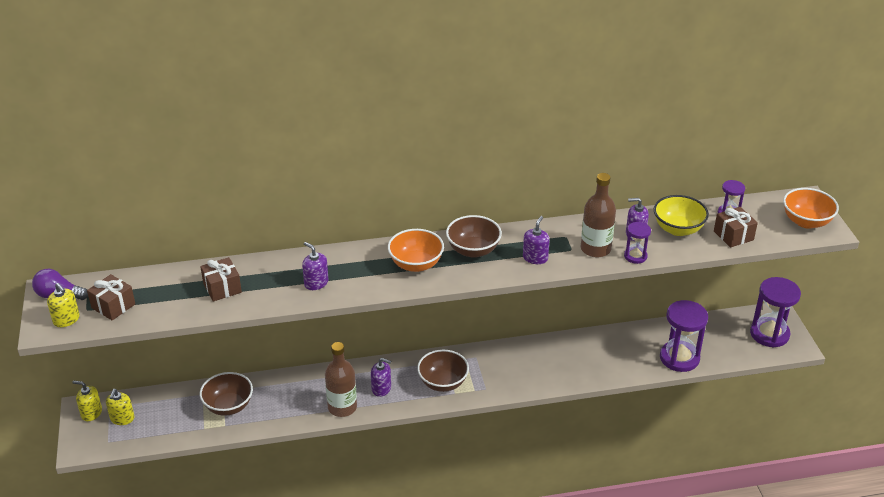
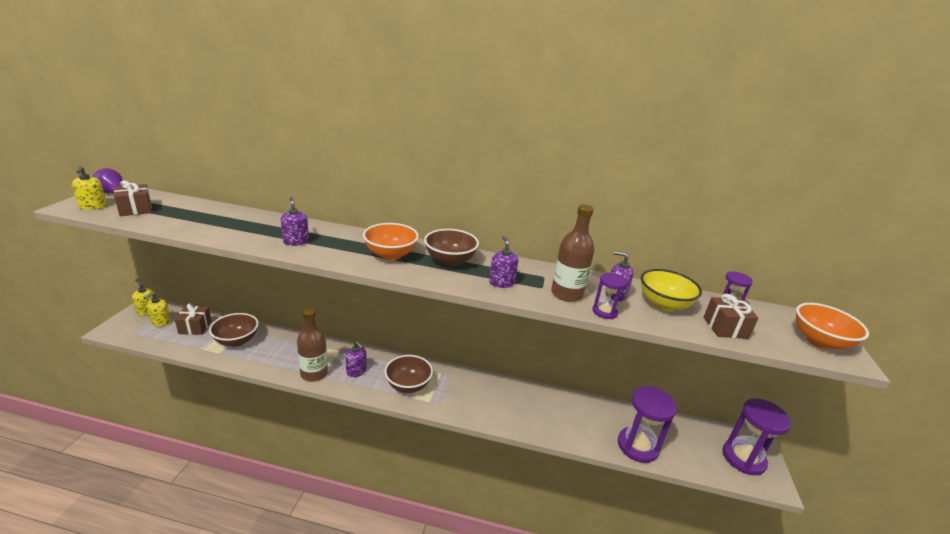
camera: 20 degrees right, 10 degrees down
brown gift [200,257,242,302] -> brown gift moved to [175,304,211,335]
purple soap dispenser [523,216,550,264] -> purple soap dispenser turned 60 degrees counterclockwise [489,236,518,288]

